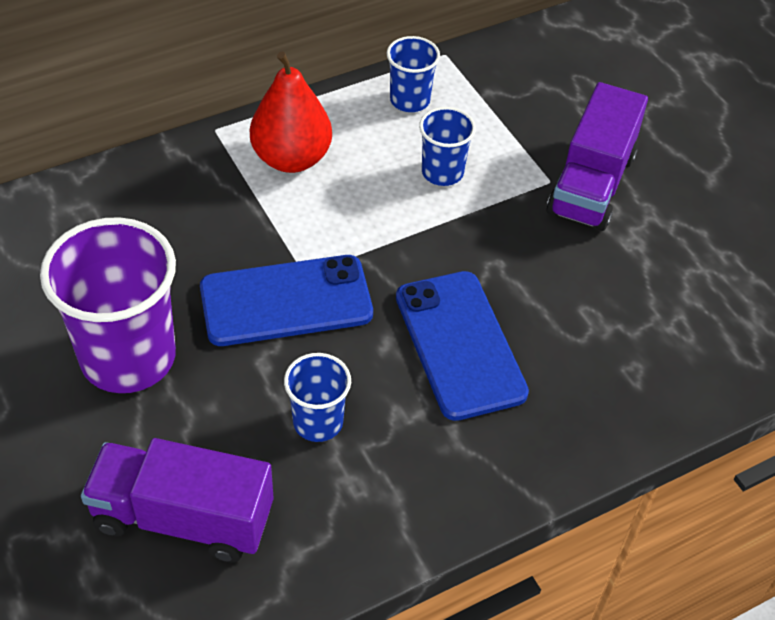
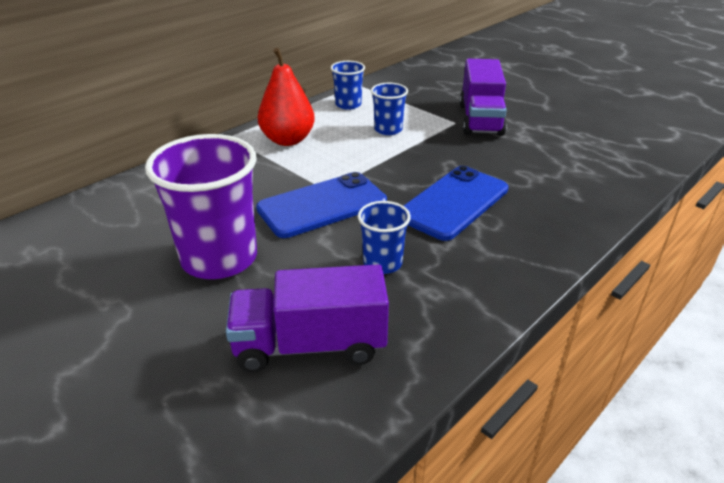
camera: 15 degrees left, 15 degrees down
blue phone [396,271,529,421] -> blue phone turned 75 degrees clockwise [404,166,509,241]

